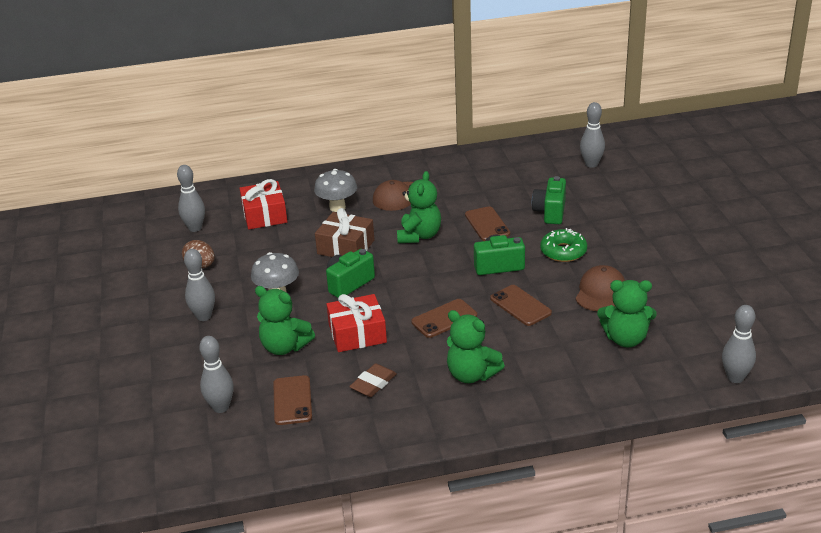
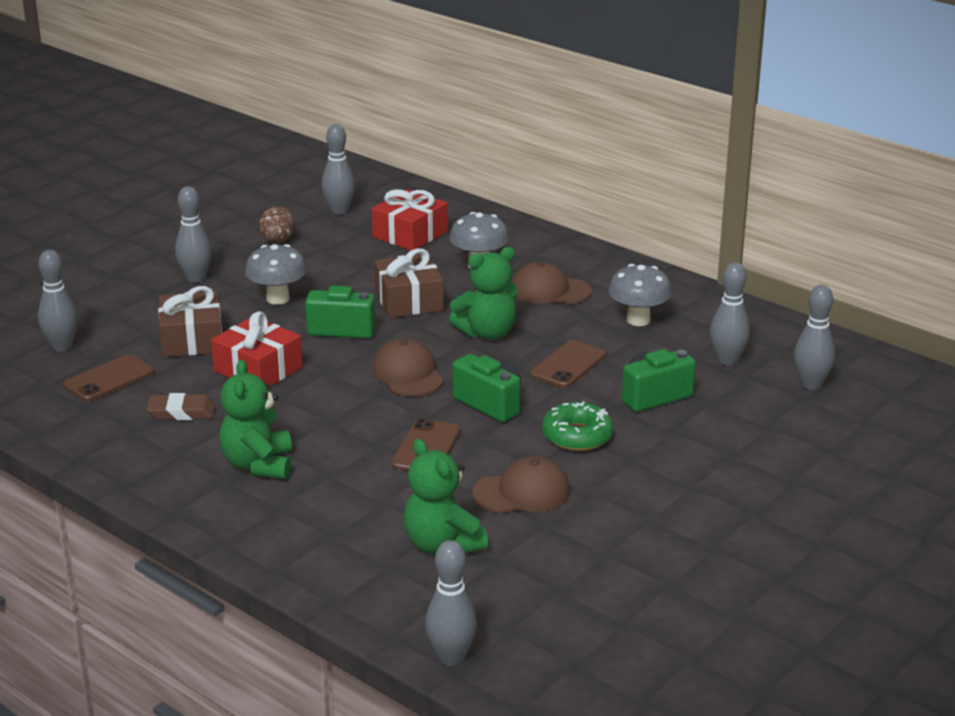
camera: 50 degrees right, 5 degrees down
green teddy bear [255,286,315,355] -> brown gift [158,286,222,357]
brown phone [411,299,477,338] -> none
none -> brown cap [372,338,443,396]
none -> grey mushroom [608,264,672,326]
none -> grey bowling pin [710,262,750,366]

